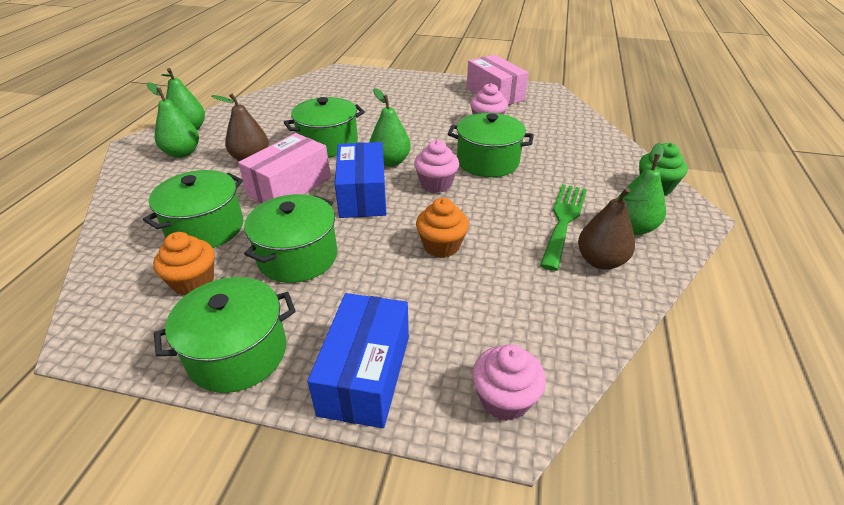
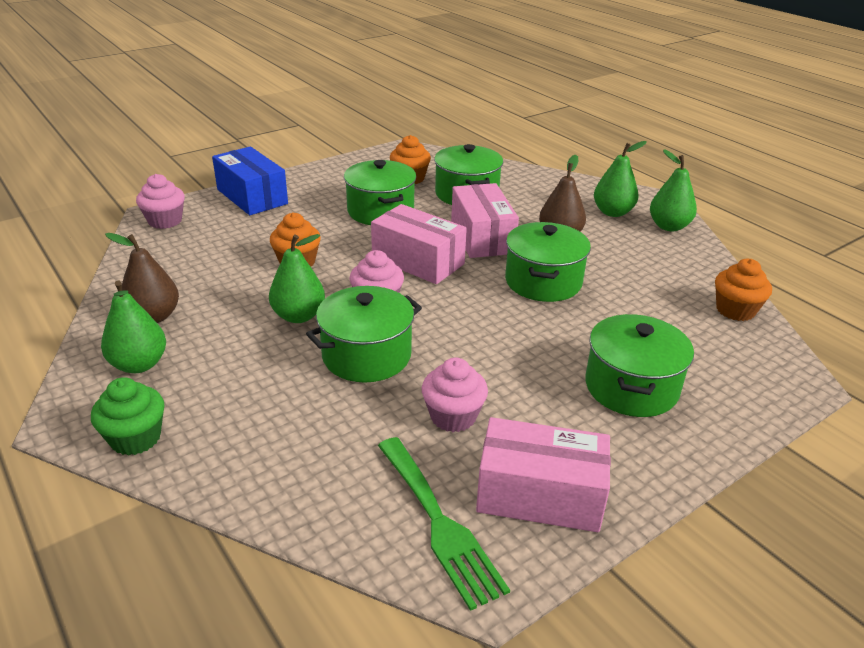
camera: 130 degrees right, 5 degrees down
green pot [154,277,296,393] -> green pot moved to [585,314,694,417]
blue box [335,142,386,218] -> pink box [371,204,467,284]
green pear [369,88,411,167] -> green pear moved to [269,234,325,323]
green fork [540,184,587,271] -> green fork moved to [378,437,510,611]
none -> orange cupcake [715,259,772,321]

